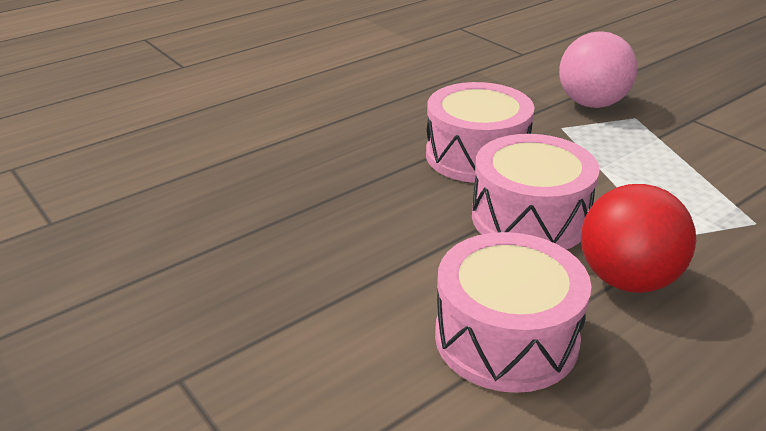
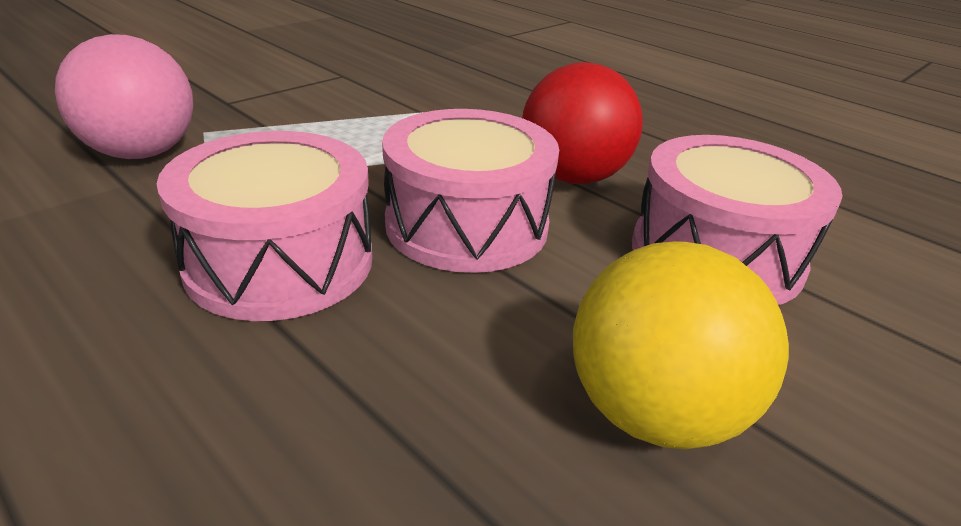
camera: 100 degrees left, 0 degrees up
none -> yellow ball [573,241,789,449]

